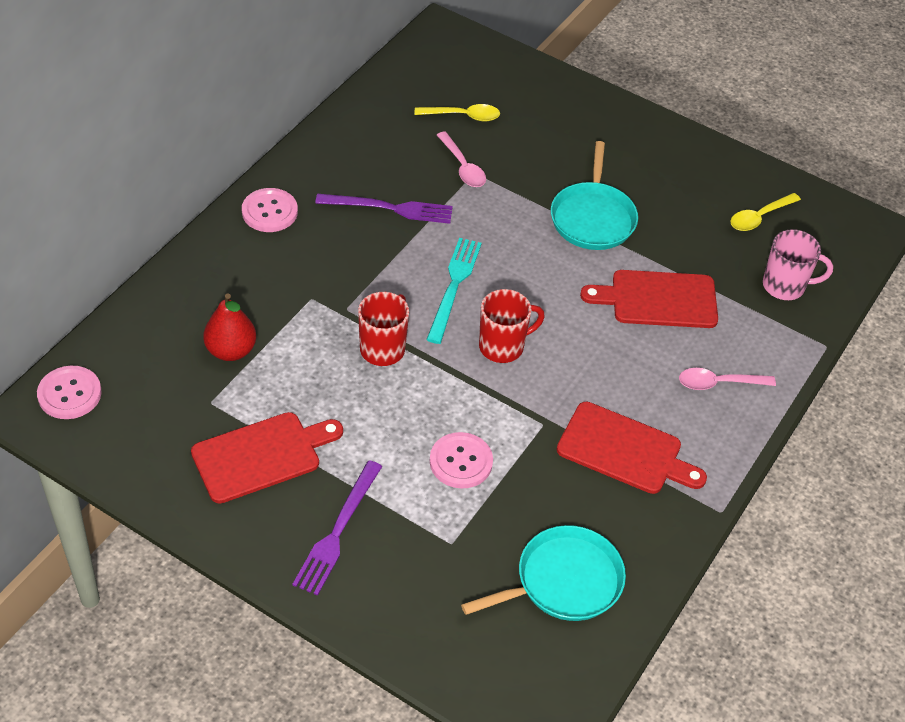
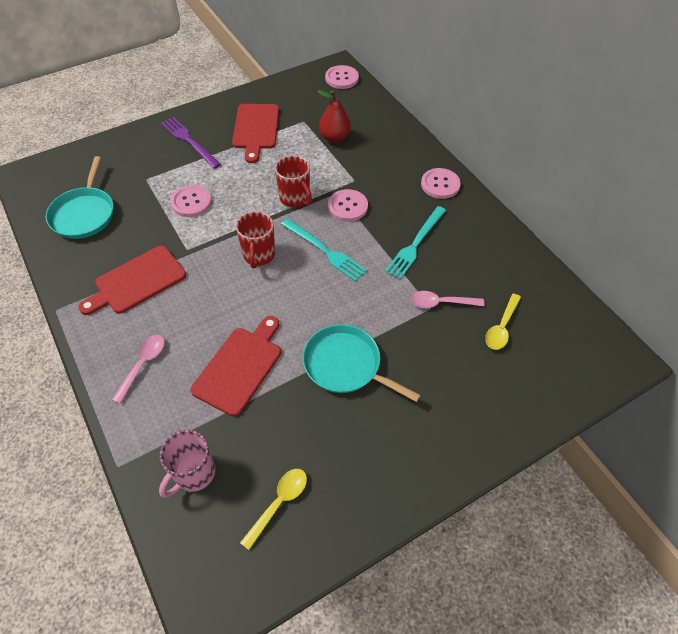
camera: 120 degrees right, 5 degrees up
purple fork [315,194,453,224] -> turquoise fork [385,206,446,280]
yellow spoon [730,193,801,231] -> yellow spoon turned 45 degrees clockwise [240,469,307,550]
none -> pink button [328,189,368,222]

